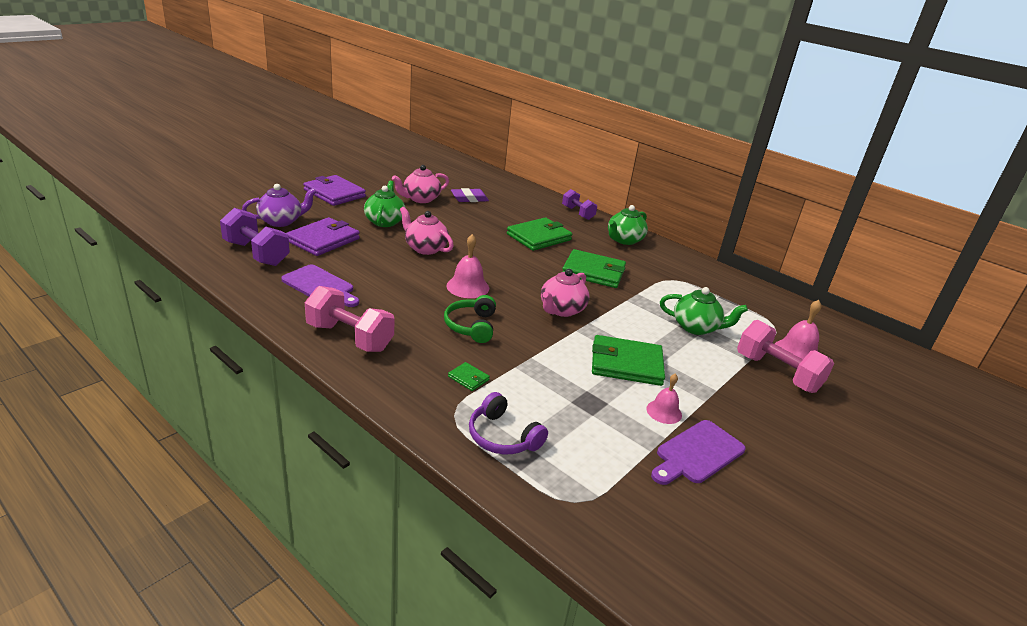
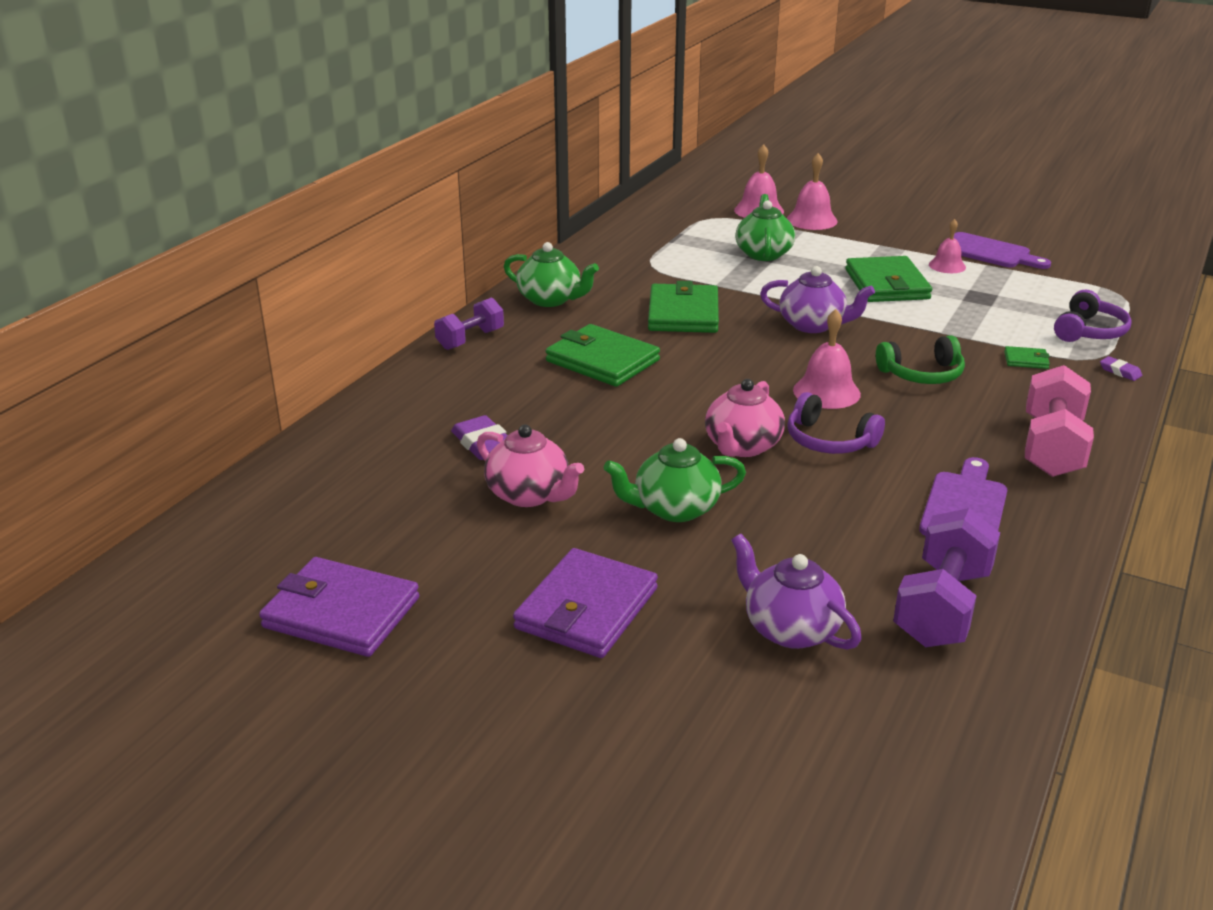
camera: 100 degrees left, 0 degrees up
purple wallet [286,217,360,256] -> purple wallet moved to [259,557,419,657]
green wallet [448,362,490,391] -> green wallet turned 75 degrees clockwise [1004,346,1050,369]
pink teapot [541,269,590,317] -> purple teapot [760,266,875,333]
pink dumbbell [737,320,834,393] -> pink bell [787,153,837,230]
none -> purple headphones [787,392,885,454]
none -> purple eraser [1100,356,1142,381]

